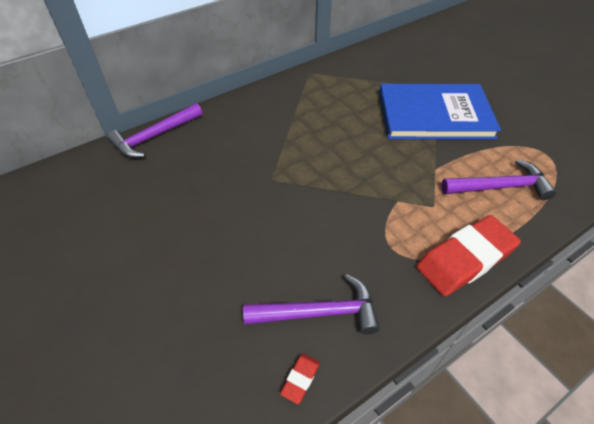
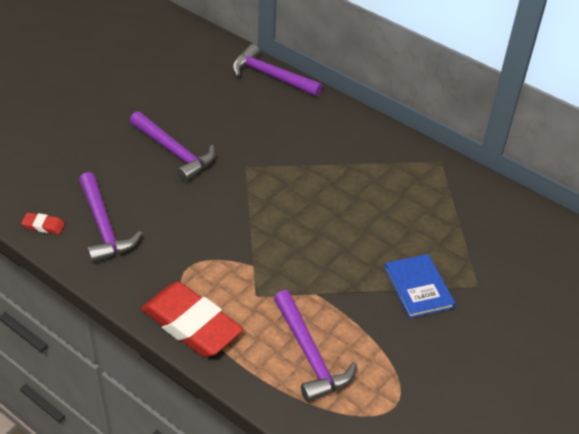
camera: 70 degrees right, 5 degrees down
blue book [379,84,501,139] -> blue book [384,254,455,318], size x0.49
none -> purple hammer [130,111,215,182]

